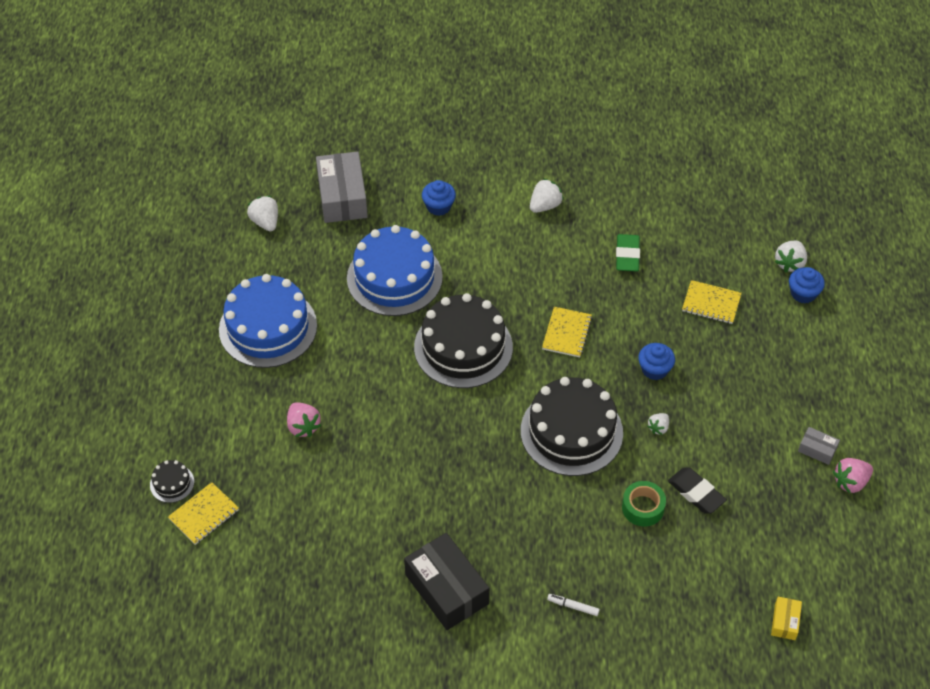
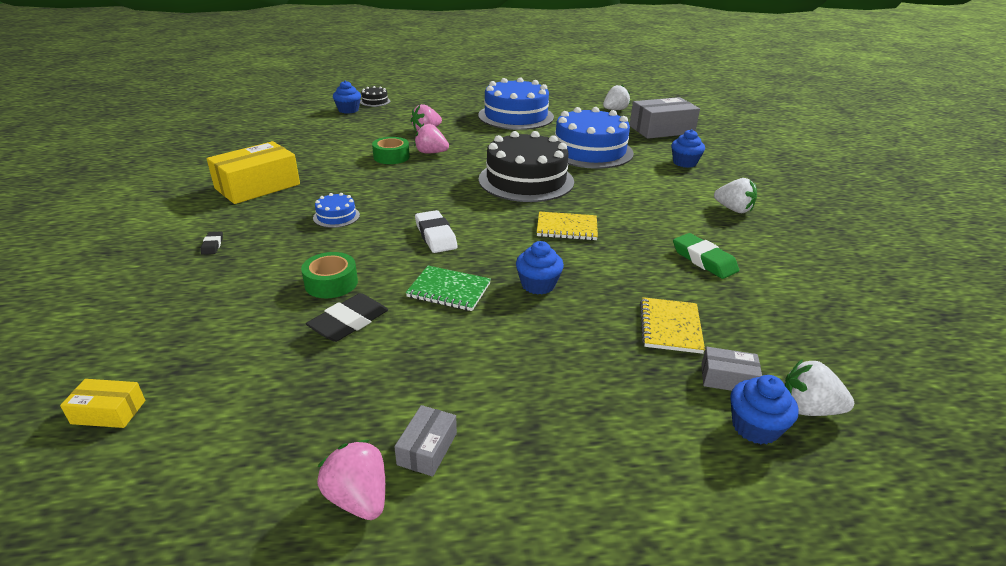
camera: 80 degrees right, 20 degrees down
yellow notebook [168,482,239,545] -> blue cupcake [333,81,361,114]
black box [404,533,489,630] -> yellow box [207,141,300,204]
black cake [521,377,623,476] -> white eraser [415,210,458,253]
white marker [547,594,600,616] -> black eraser [201,231,223,255]
green eraser [616,234,640,272] -> green eraser turned 60 degrees clockwise [673,233,739,279]
white strawberry [647,413,669,435] -> green notebook [406,266,491,311]
none -> blue cake [313,193,360,228]
none -> green tape [372,137,410,164]
none -> pink strawberry [414,124,449,153]
none -> grey box [701,347,762,391]

